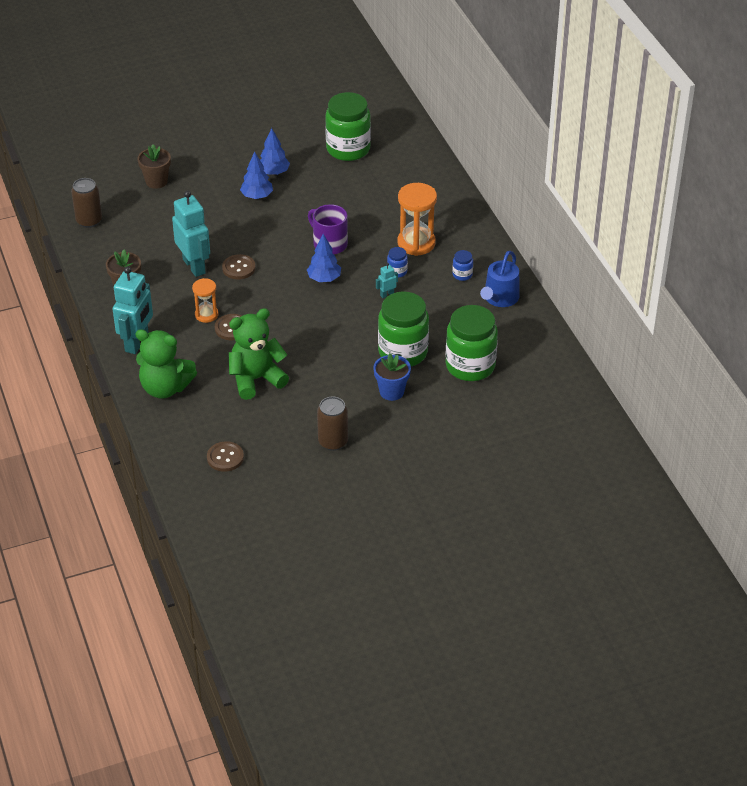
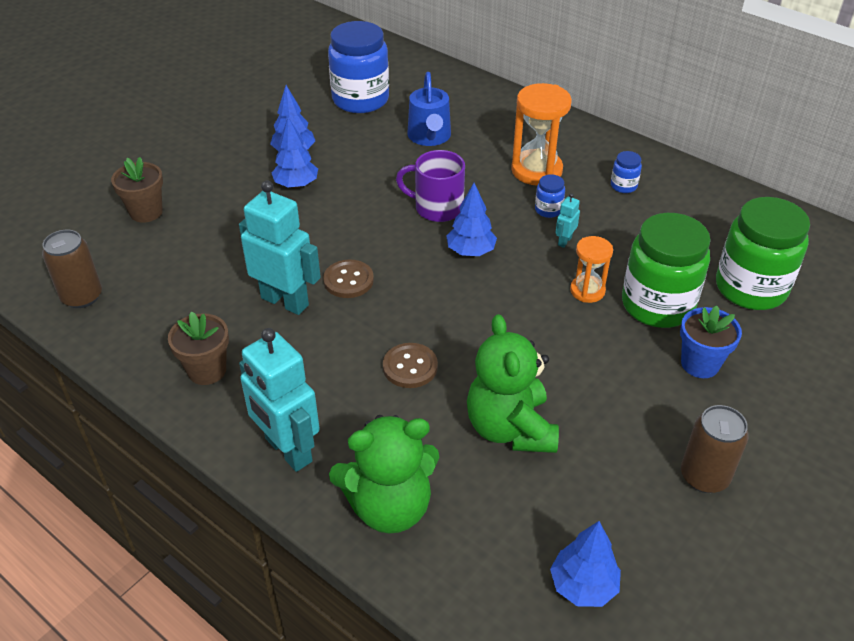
camera: 30 degrees left, 0 degrees up
turquoise robot [113,266,153,354] -> turquoise robot turned 150 degrees clockwise [239,328,320,472]
orange hourglass [192,278,218,323] -> orange hourglass moved to [570,236,613,303]
brown button [207,441,244,472] -> blue tree [550,521,621,607]
green teddy bear [229,308,289,400] -> green teddy bear turned 45 degrees counterclockwise [467,314,559,453]
green jar [325,92,371,161] -> blue jar [328,21,389,113]
blue watering can [480,251,520,307] -> blue watering can moved to [407,72,451,146]

